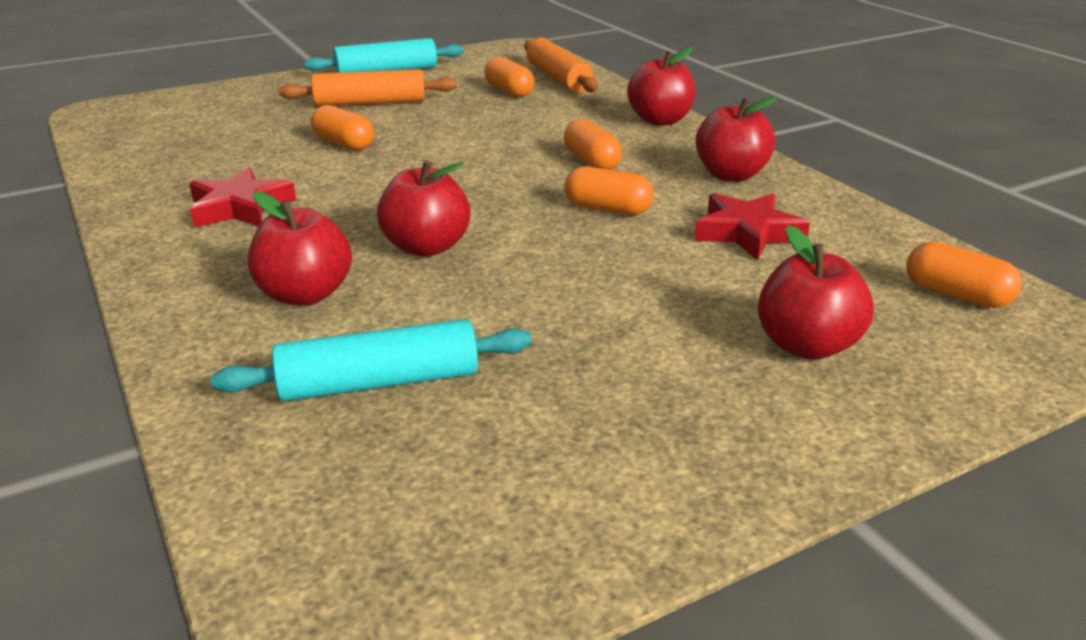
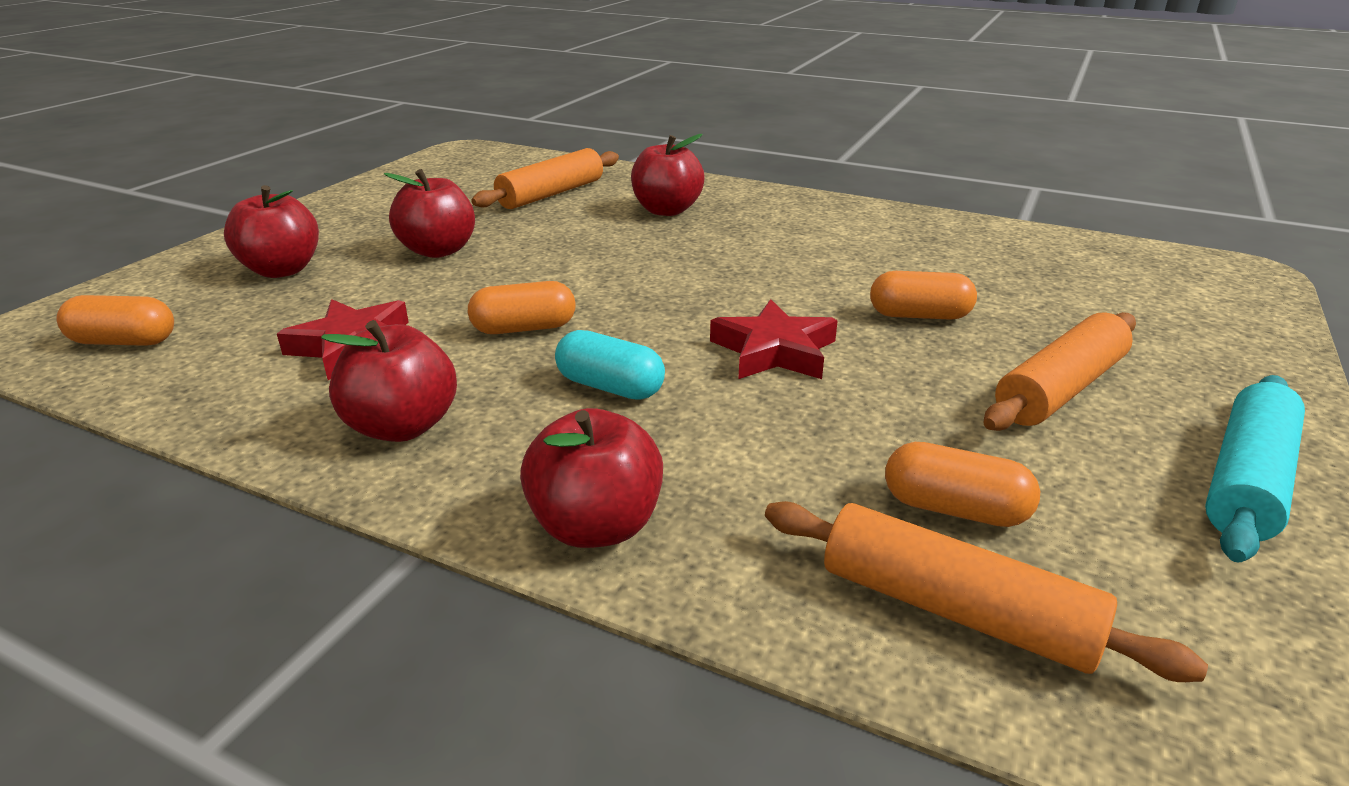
camera: 145 degrees right, 0 degrees up
red star [189,167,296,228] -> red star moved to [710,299,838,379]
turquoise rolling pin [211,319,532,401] -> orange rolling pin [471,148,619,209]
red apple [377,160,471,257] -> red apple moved to [384,169,475,258]
orange capsule [564,119,622,170] -> turquoise capsule [555,330,665,400]

